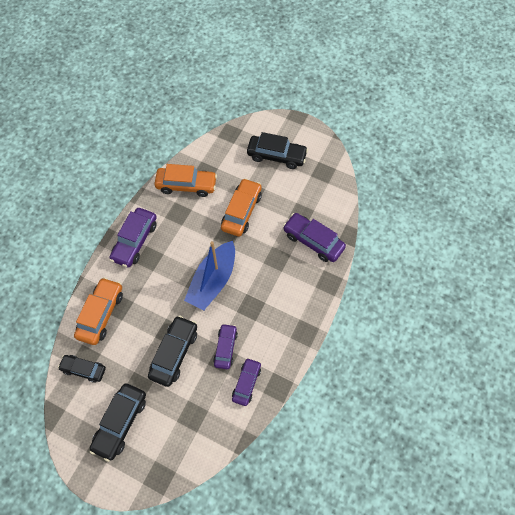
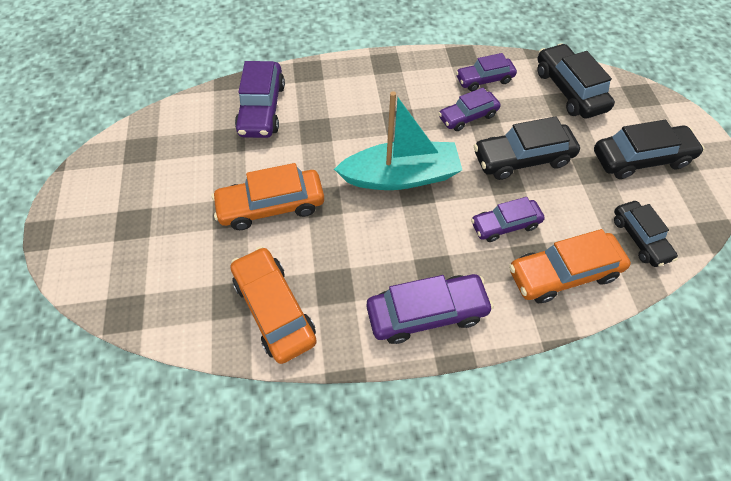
camera: 125 degrees left, 5 degrees down
blue boat [184,241,235,310] -> turquoise boat [334,91,462,190]
black car [247,132,308,169] -> black car moved to [538,43,615,119]
none -> purple car [471,197,545,242]

